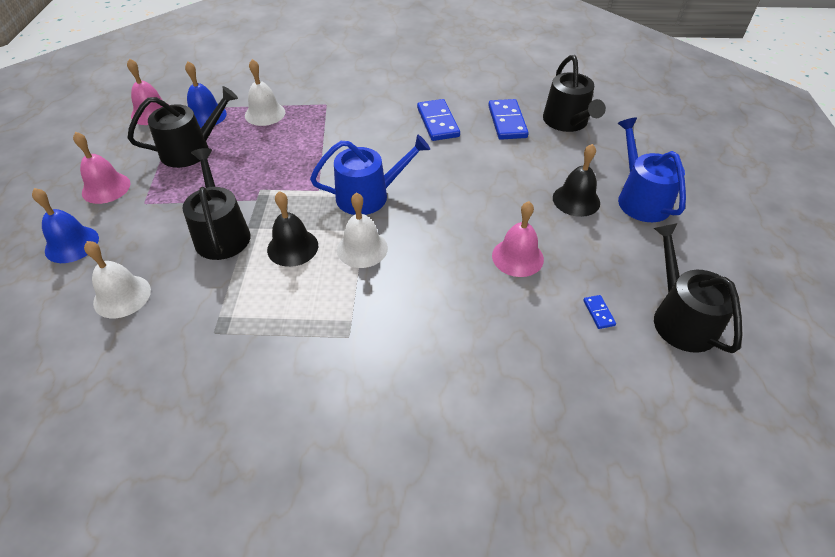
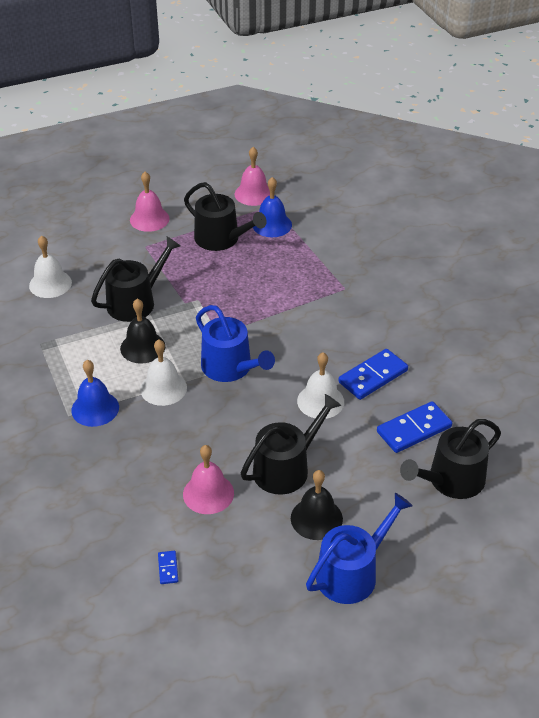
camera: 65 degrees right, 5 degrees down
blue bell [32,188,99,263] -> blue bell moved to [71,360,119,427]
white bell [245,59,285,126] -> white bell moved to [297,352,344,419]
blue domino [583,295,616,329] -> blue domino turned 60 degrees counterclockwise [158,551,178,584]
black watering can [654,223,743,353] -> black watering can moved to [241,394,341,495]

